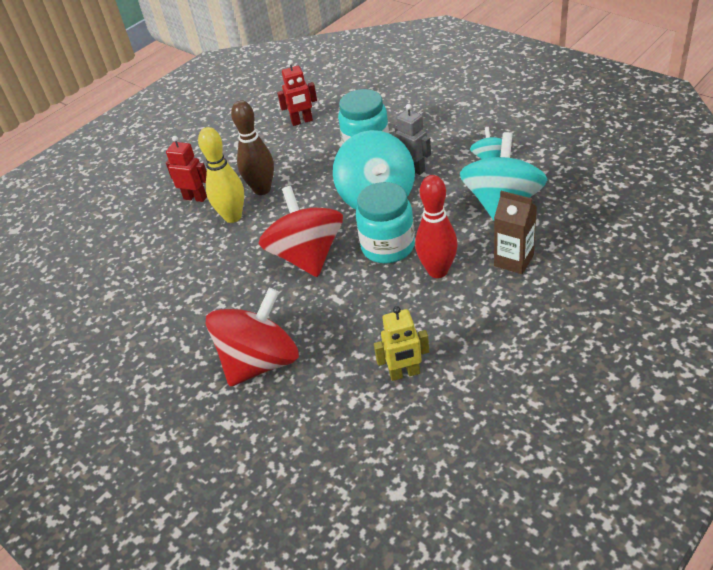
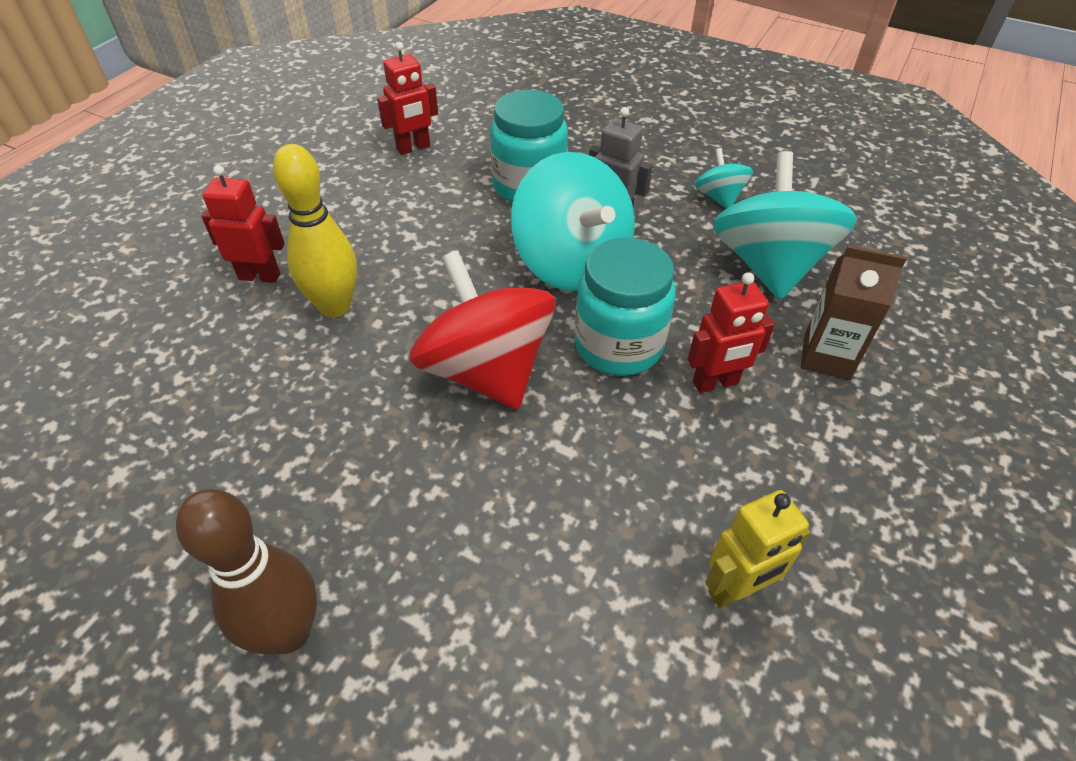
camera: 20 degrees left, 5 degrees up
red spinning top [206,288,299,386] -> none
brown bowling pin [231,100,274,195] -> brown bowling pin moved to [176,489,317,655]
red bowling pin [415,175,458,278] -> red robot [687,272,775,393]

